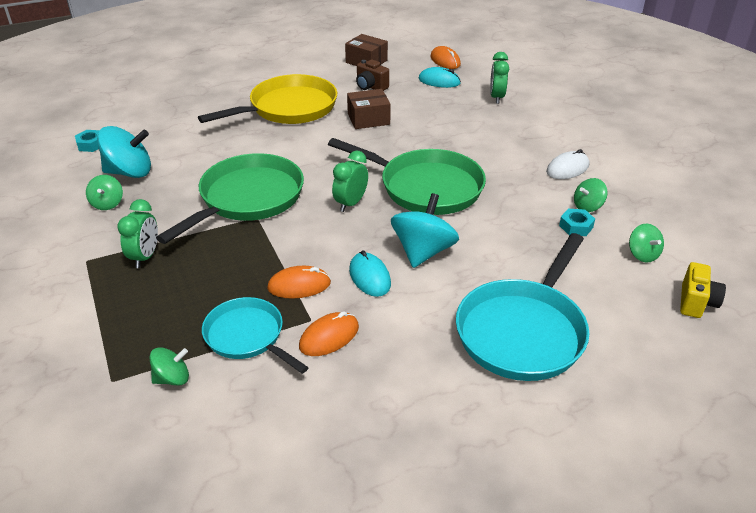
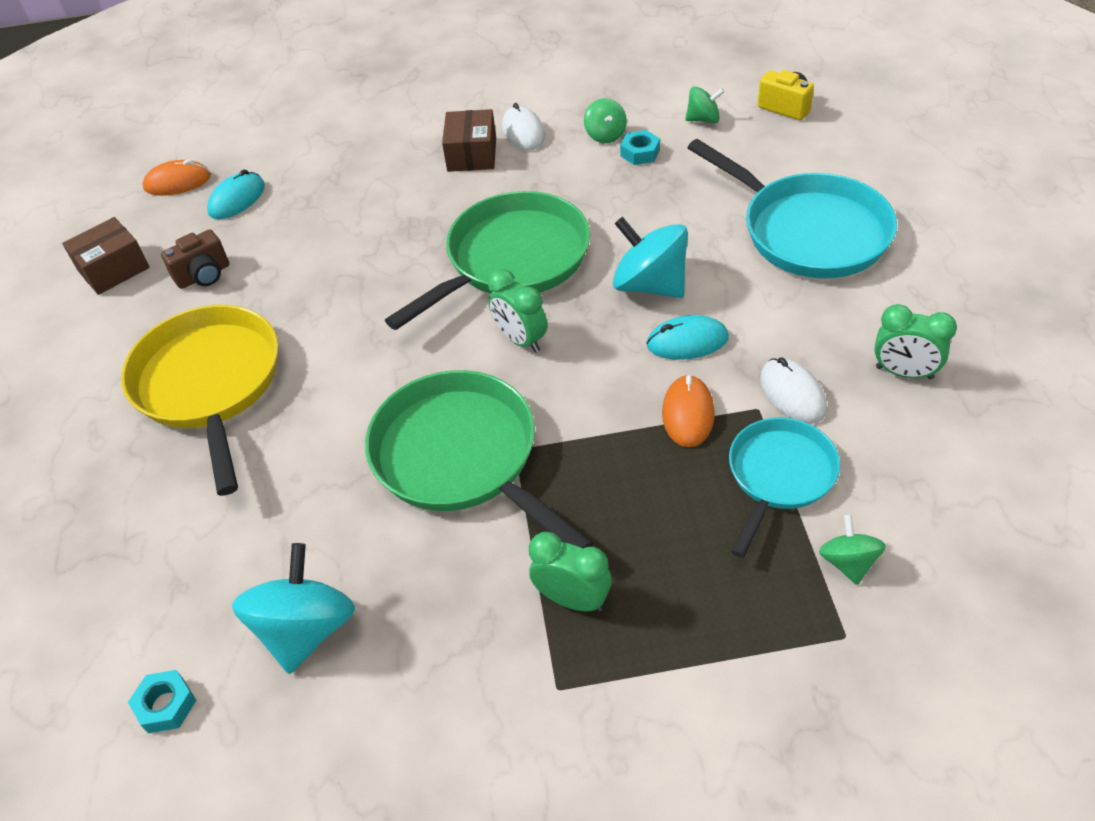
camera: 70 degrees left, 10 degrees up
green spinning top [86,175,123,210] -> none
turquoise pan [202,297,309,374] -> turquoise pan turned 150 degrees clockwise [729,418,840,558]
orange mouse [299,311,359,356] -> white mouse [760,358,827,424]
brown box [347,89,391,129] -> brown box moved to [442,109,496,172]
green clock [490,52,509,104] -> green clock moved to [874,304,957,379]

